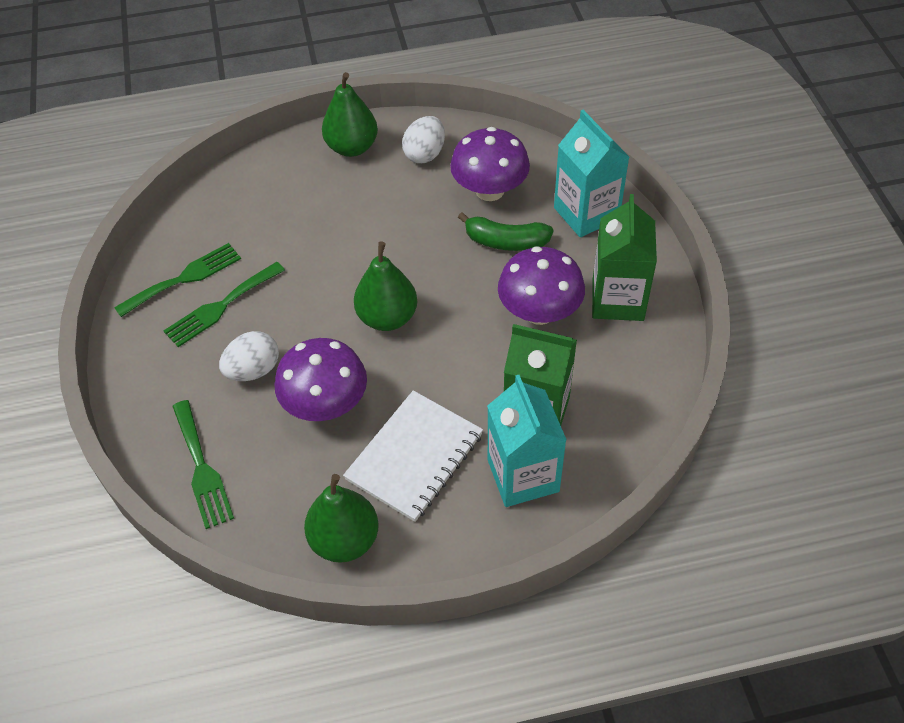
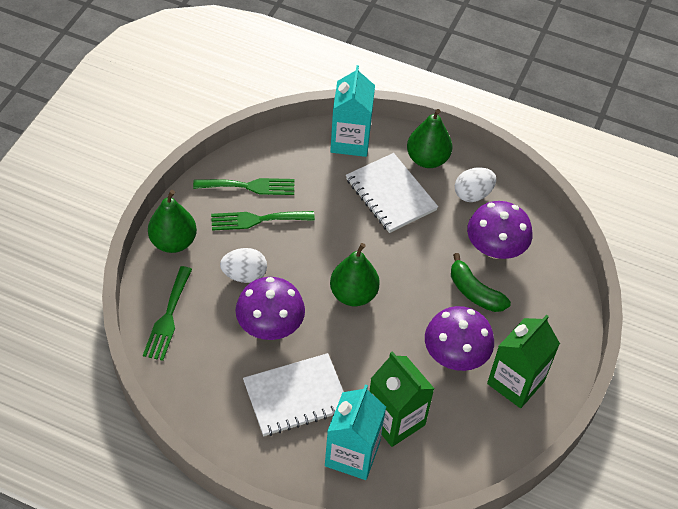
camera: 30 degrees right, 0 degrees up
green pear [304,474,379,563] -> green pear moved to [148,190,197,253]
turquoise carton [554,110,629,237] -> turquoise carton moved to [330,65,375,157]
none -> white notebook [346,153,438,233]

